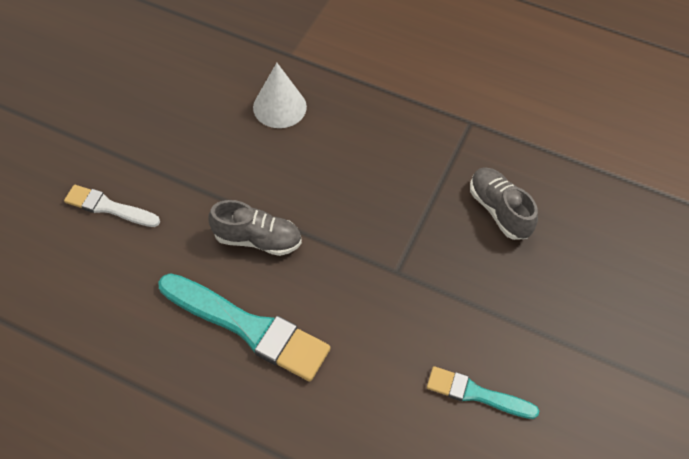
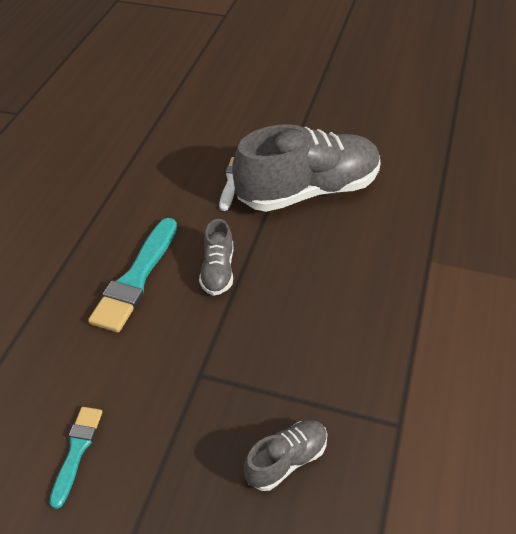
camera: 85 degrees right, 10 degrees down
white cone [253,63,307,128] -> none
none -> grey shoe [232,124,380,212]

